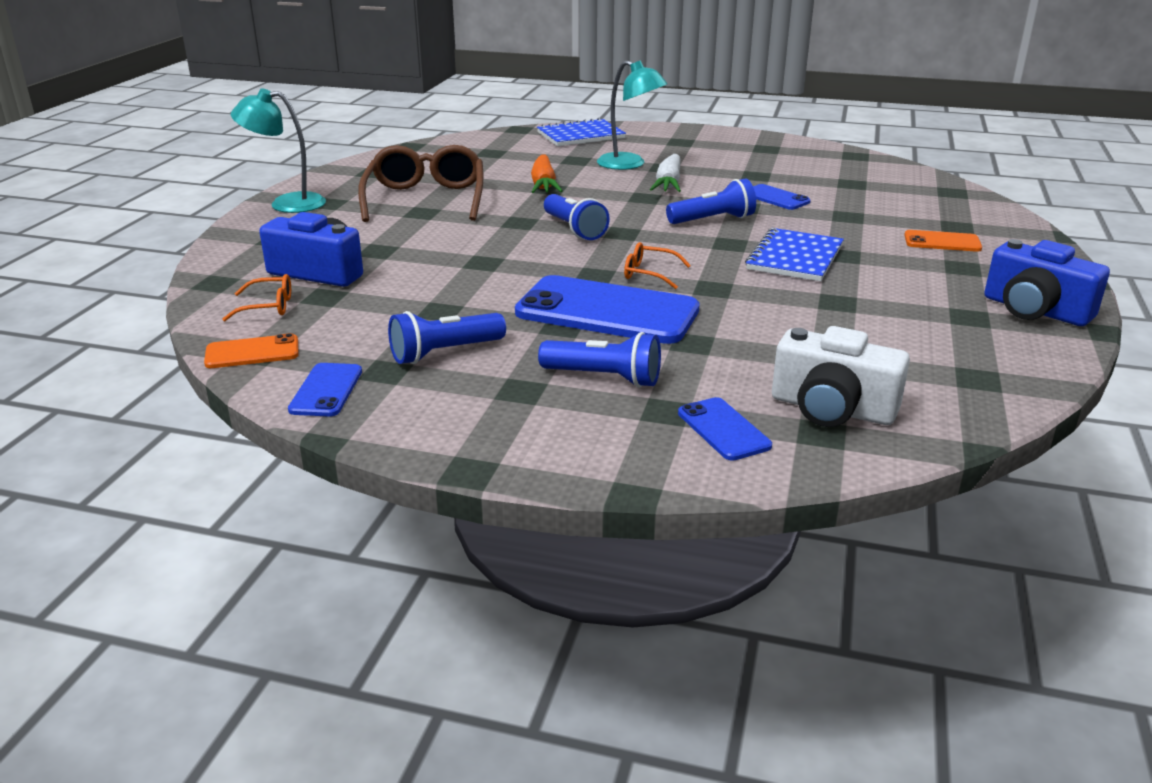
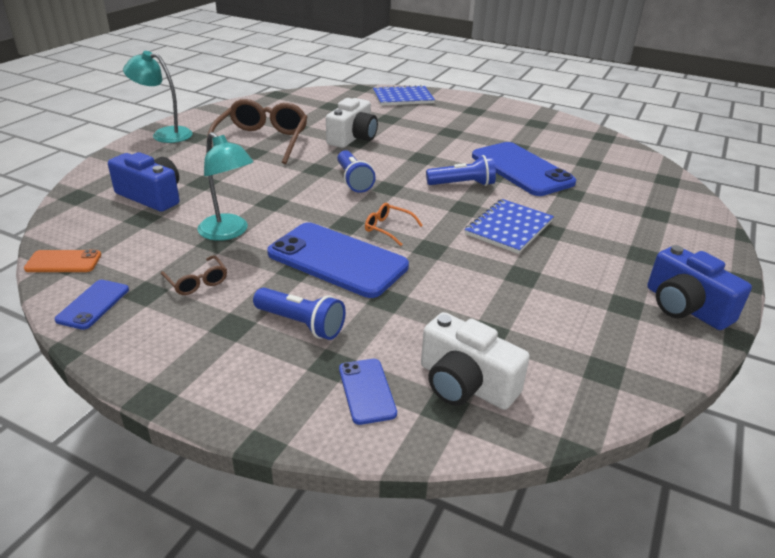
camera: 10 degrees right, 5 degrees up
orange glasses [223,274,291,321] -> none
blue flashlight [388,311,506,364] -> brown glasses [161,255,227,295]
orange carrot [531,154,562,193] -> white camera [326,98,378,148]
turquoise lamp [597,60,667,170] -> turquoise lamp moved to [197,132,253,241]
white carrot [650,154,681,192] -> none
blue phone [753,184,811,210] -> blue phone [472,142,576,196], size x2.08
orange phone [904,230,982,252] -> none

